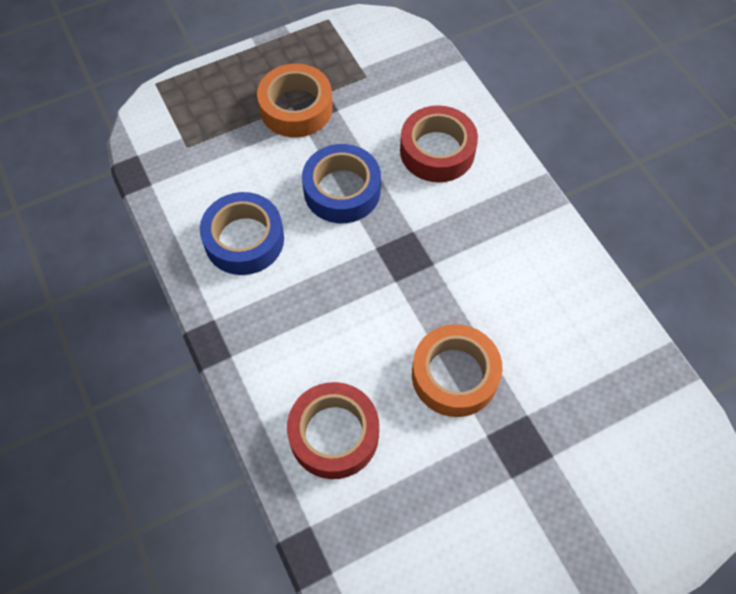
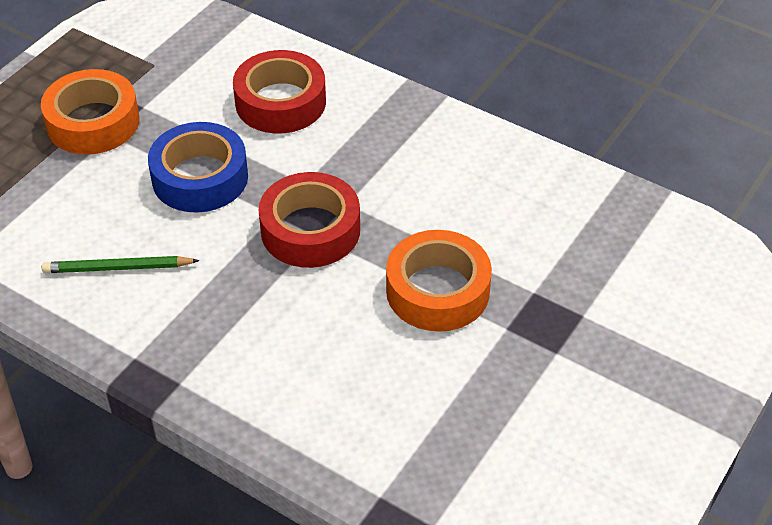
camera: 30 degrees left, 15 degrees down
blue tape [200,192,284,275] -> green pencil [42,256,200,273]
red tape [287,382,379,479] -> red tape moved to [259,172,360,268]

